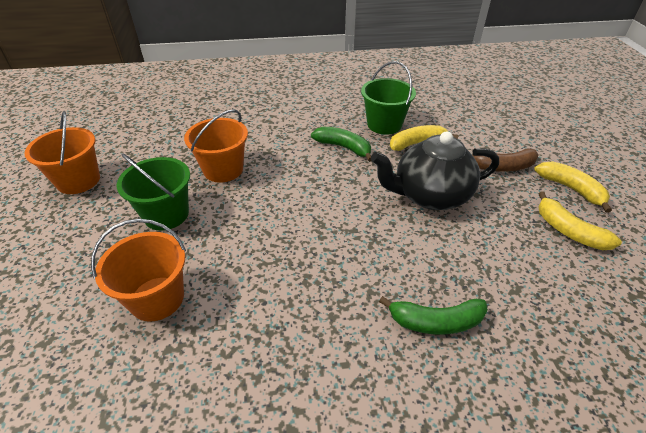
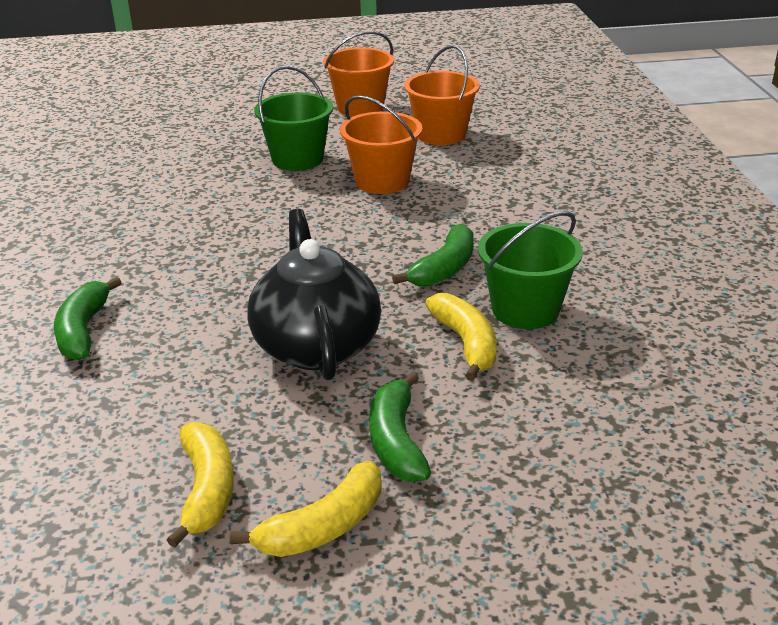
camera: 90 degrees right, 10 degrees down
orange bucket [91,219,186,322] -> orange bucket moved to [404,45,480,145]
brown banana [472,148,539,172] -> green banana [369,372,431,482]
yellow banana [538,191,622,250] -> yellow banana turned 120 degrees clockwise [167,422,234,548]

